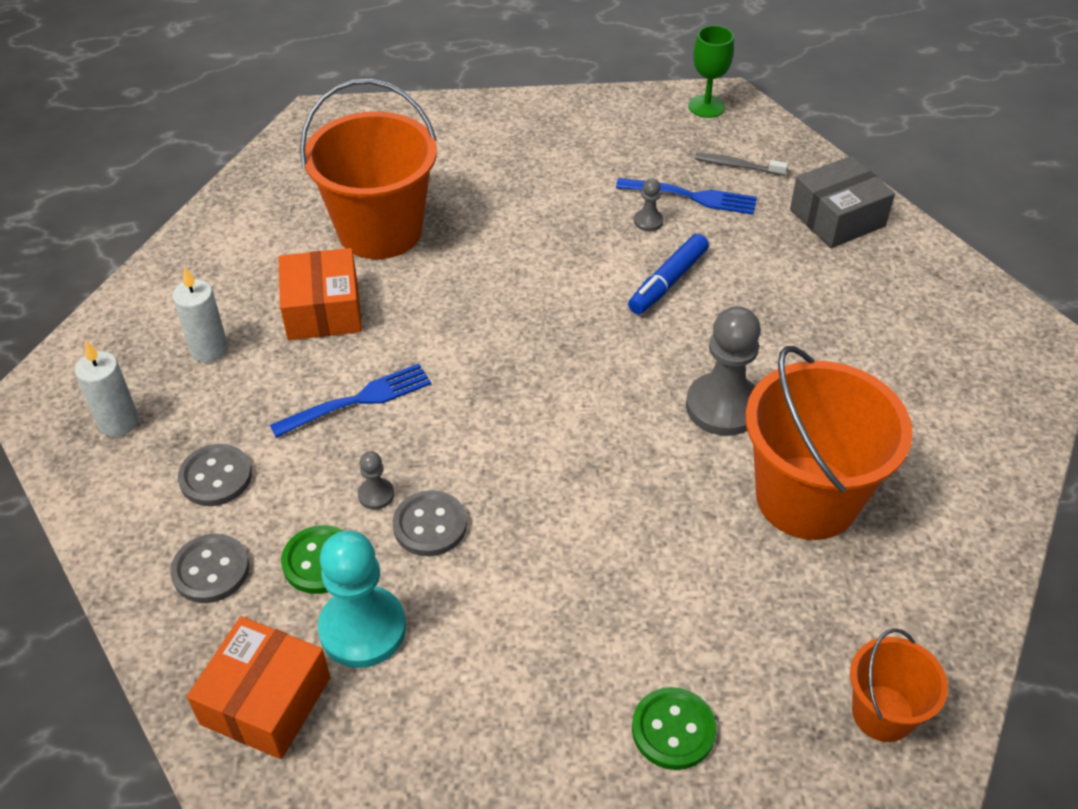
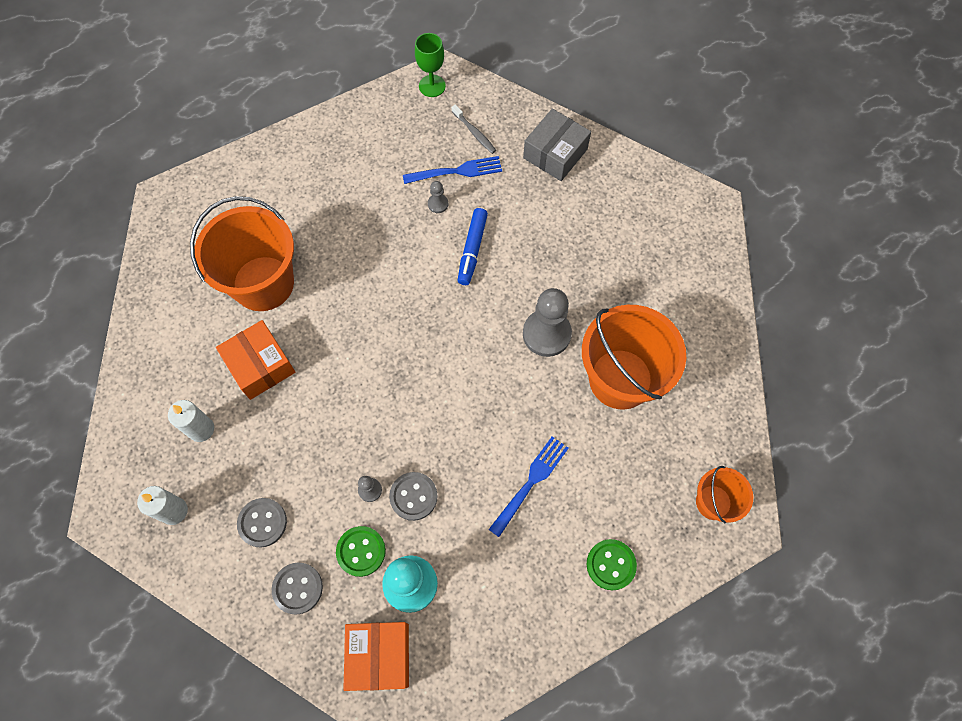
camera: 25 degrees left, 20 degrees up
blue fork [270,364,431,438] -> blue fork moved to [488,436,569,537]
grey toothbrush [695,153,788,176] -> grey toothbrush turned 120 degrees counterclockwise [452,104,496,154]

